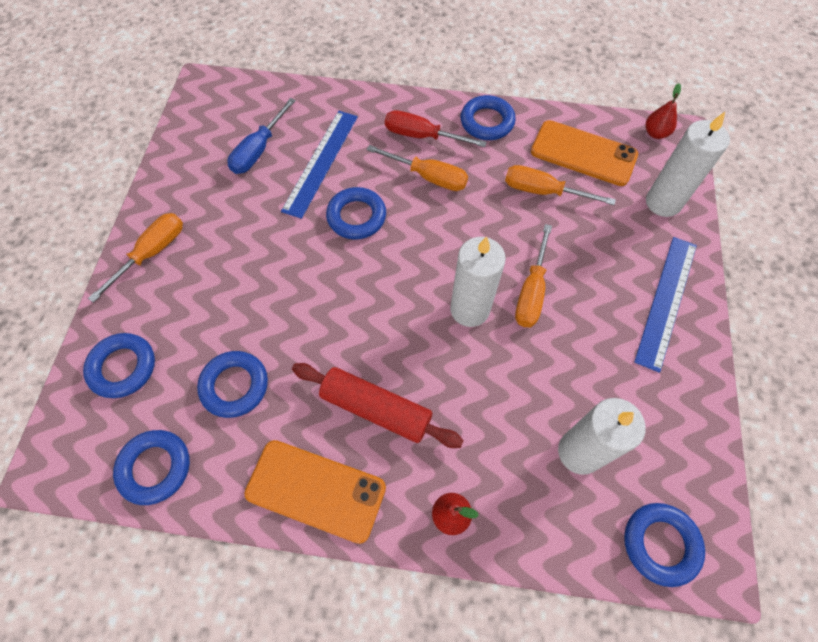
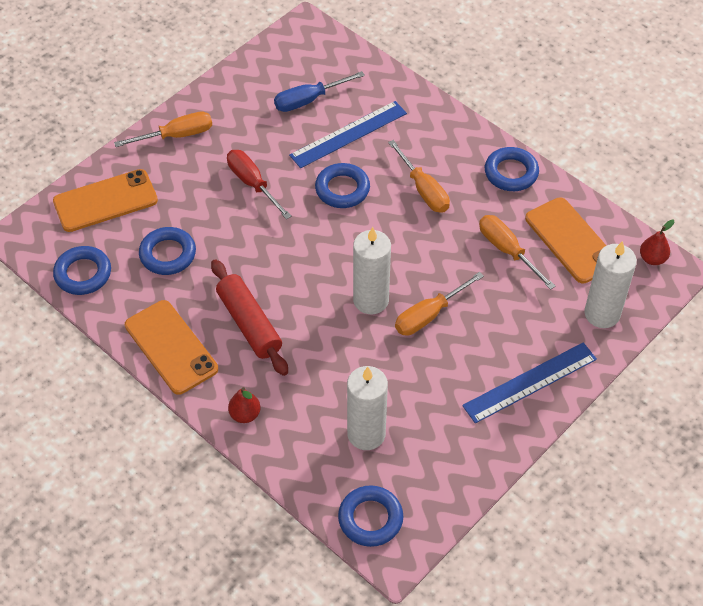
camera: 35 degrees right, 10 degrees down
blue ring [83,333,155,398] -> orange phone [53,169,158,232]
red screwdriver [385,110,487,147] -> red screwdriver moved to [227,150,292,219]

